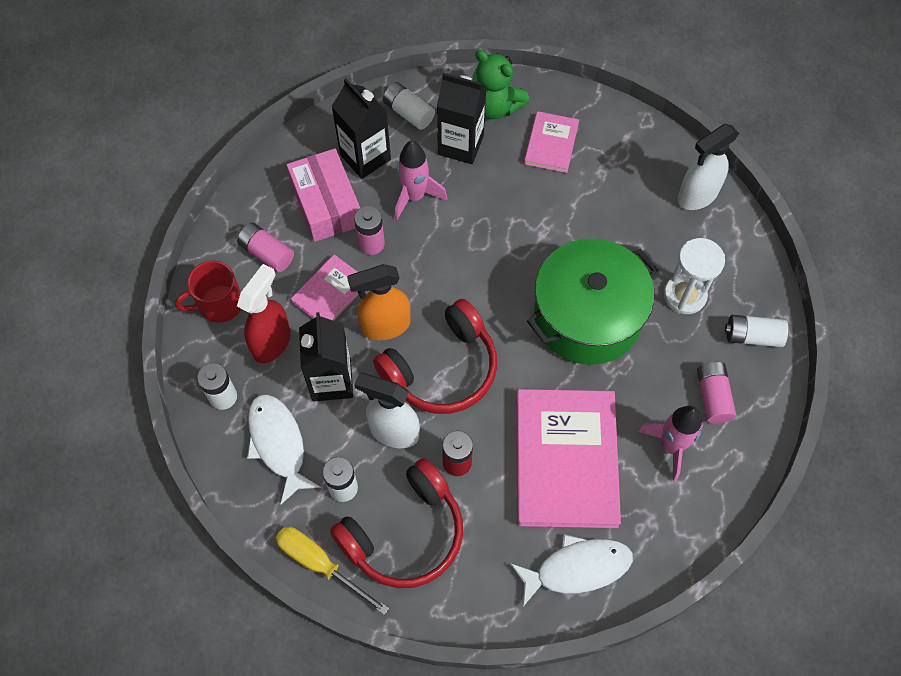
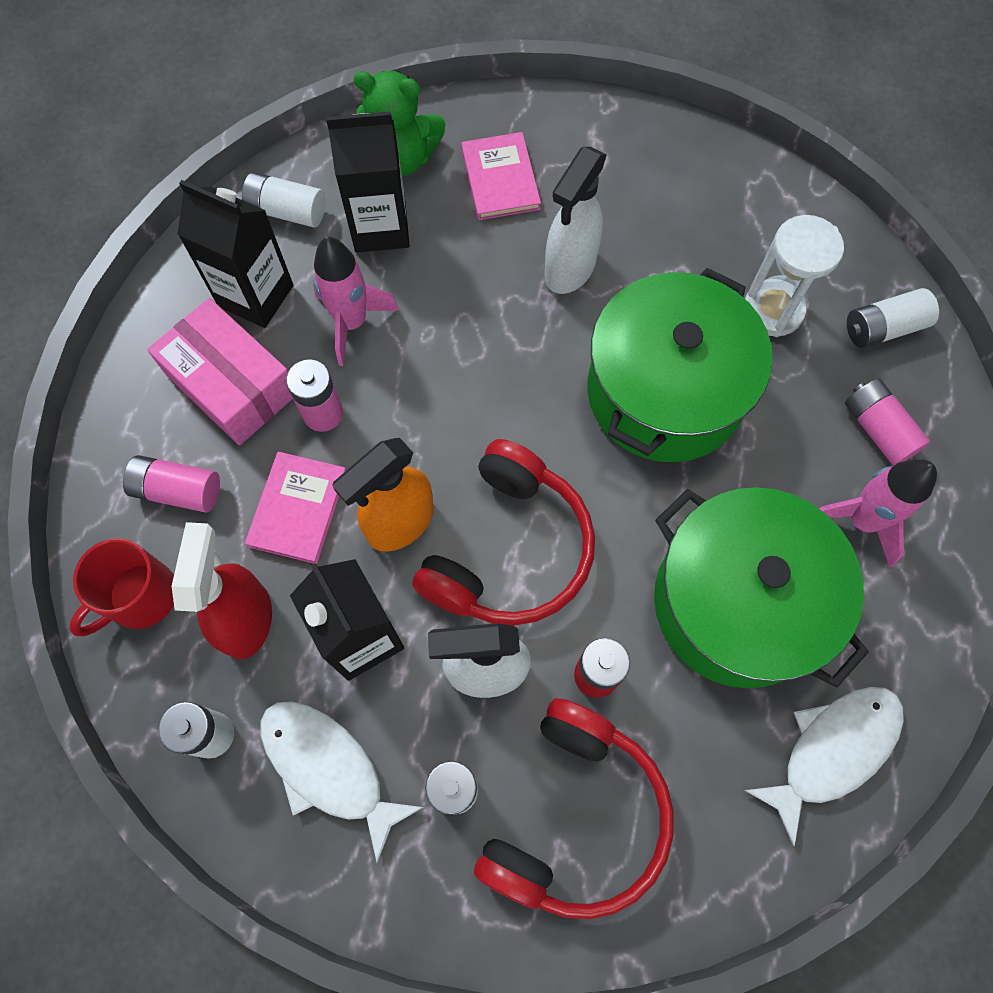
camera: 25 degrees left, 5 degrees up
yellow screwdriver [276,527,389,615] -> none
pink book [516,389,621,528] -> green pot [654,487,869,688]
white spray bottle [678,124,739,210] -> white spray bottle moved to [545,147,607,294]

